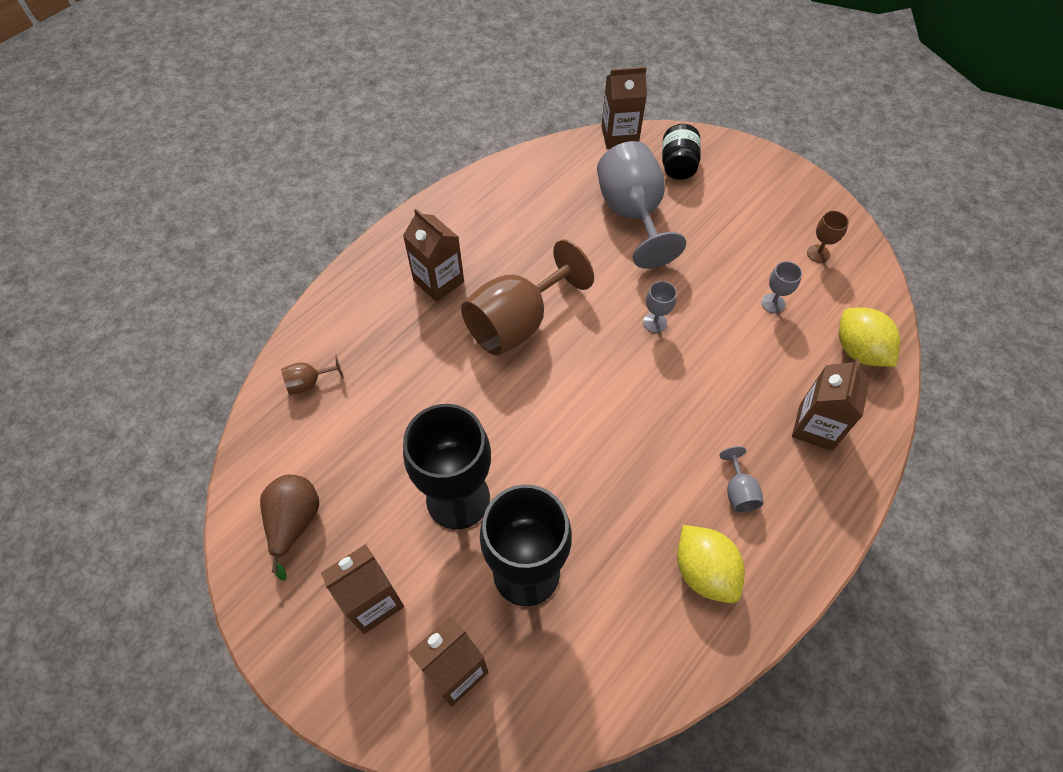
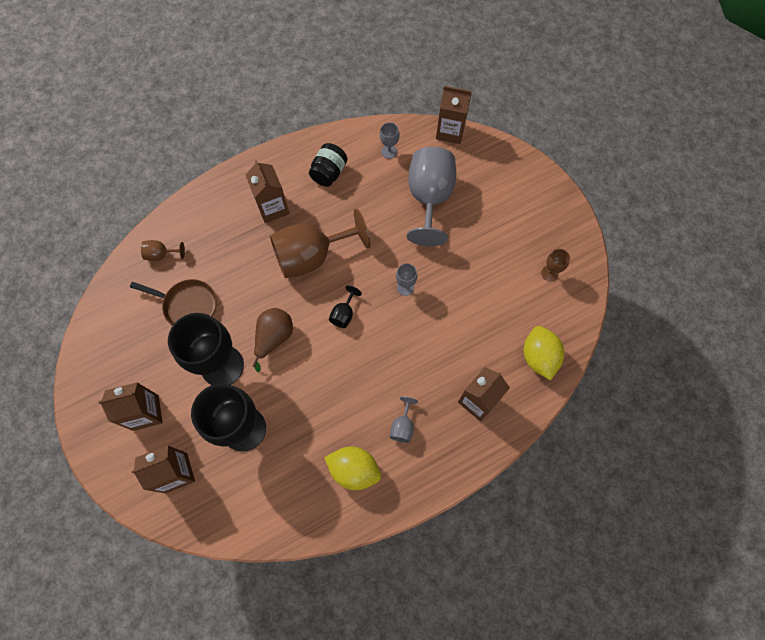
camera: 20 degrees right, 10 degrees up
brown pear [260,474,319,581] -> brown pear moved to [252,308,293,372]
black jar [662,124,701,180] -> black jar moved to [309,143,347,187]
yellow lemon [677,525,745,603] -> yellow lemon turned 60 degrees counterclockwise [324,447,381,490]
grey goblet [761,261,802,313] -> grey goblet moved to [380,122,399,159]
none -> brown pan [130,279,217,326]
none -> black goblet [329,285,362,328]

